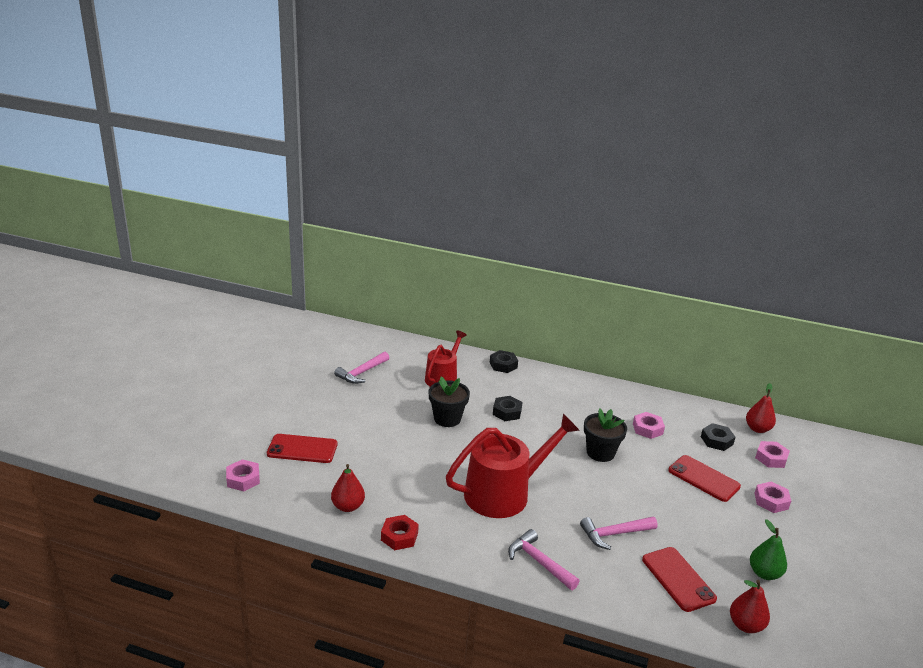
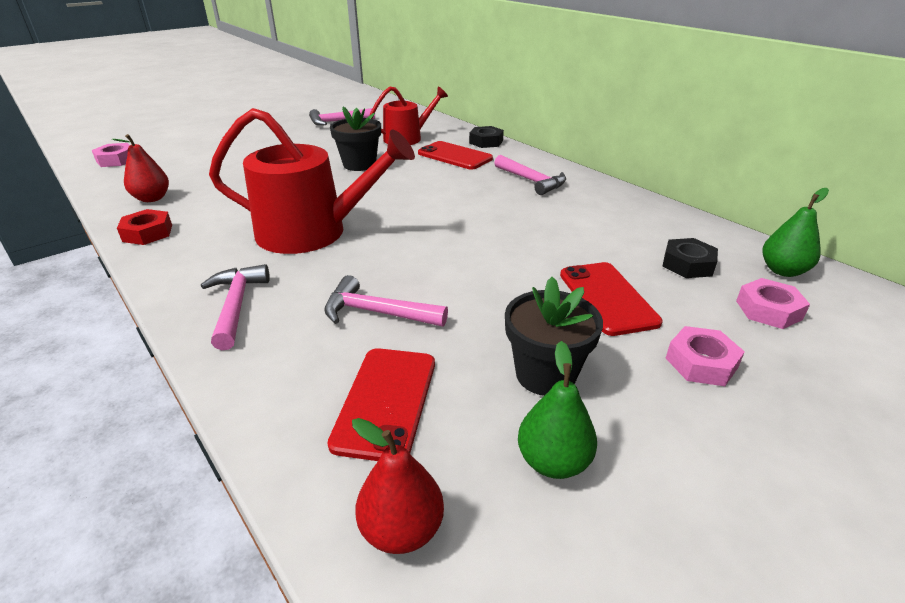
camera: 35 degrees right, 5 degrees up
red phone [267,434,337,463] -> red phone moved to [418,141,493,170]
black nut [493,396,523,421] -> none
black flower pot [584,408,627,462] -> black flower pot moved to [505,277,603,396]
pink nut [633,412,665,439] -> none
red pear [746,383,776,433] -> green pear [762,188,829,277]
none -> pink hammer [494,155,566,195]

